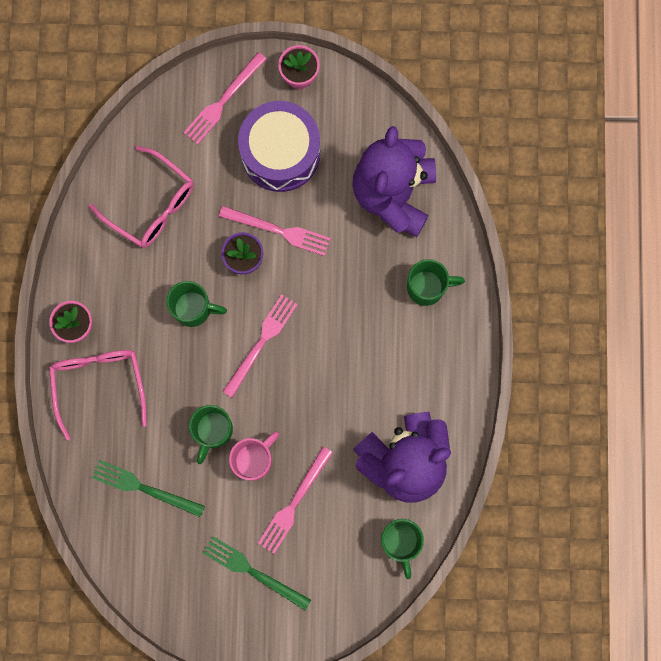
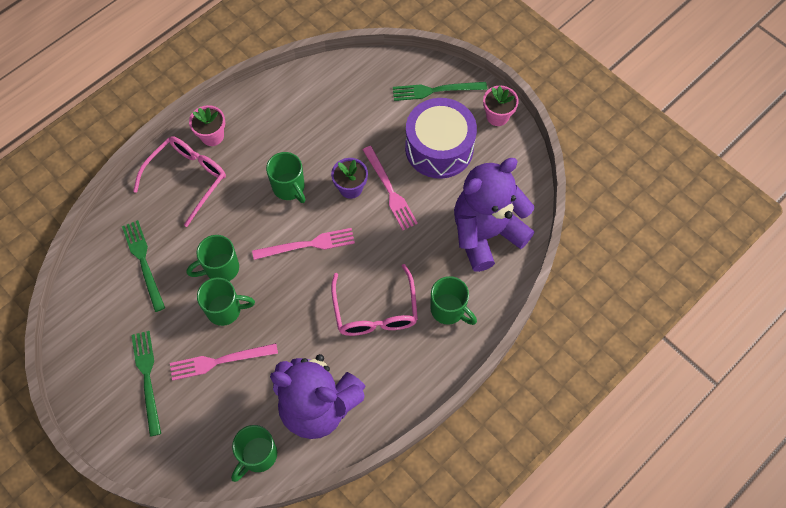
camera: 45 degrees right, 15 degrees down
pink glasses [89,146,194,248] -> pink glasses moved to [331,264,418,336]
pink fork [184,52,266,144] -> green fork [393,82,487,101]
pink mug [229,432,279,481] -> green mug [197,278,255,326]

